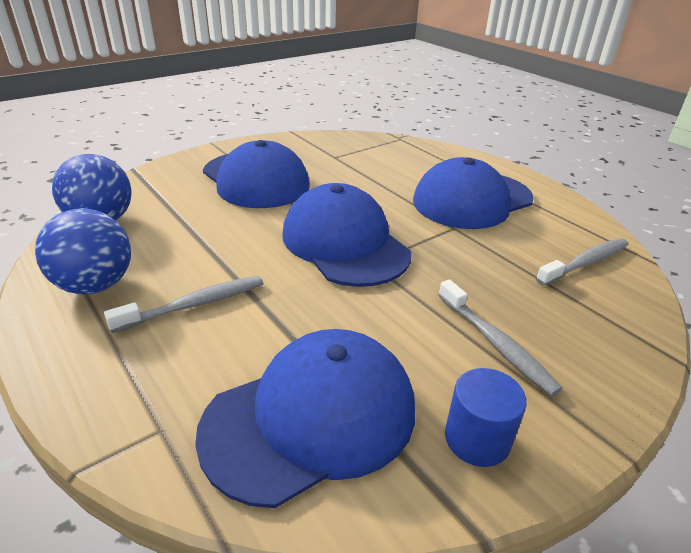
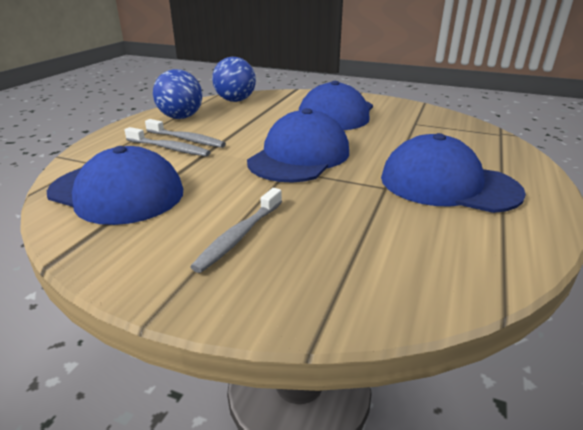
camera: 60 degrees right, 5 degrees down
blue cylinder [445,368,527,467] -> none
grey toothbrush [536,238,629,286] -> grey toothbrush moved to [125,127,211,156]

